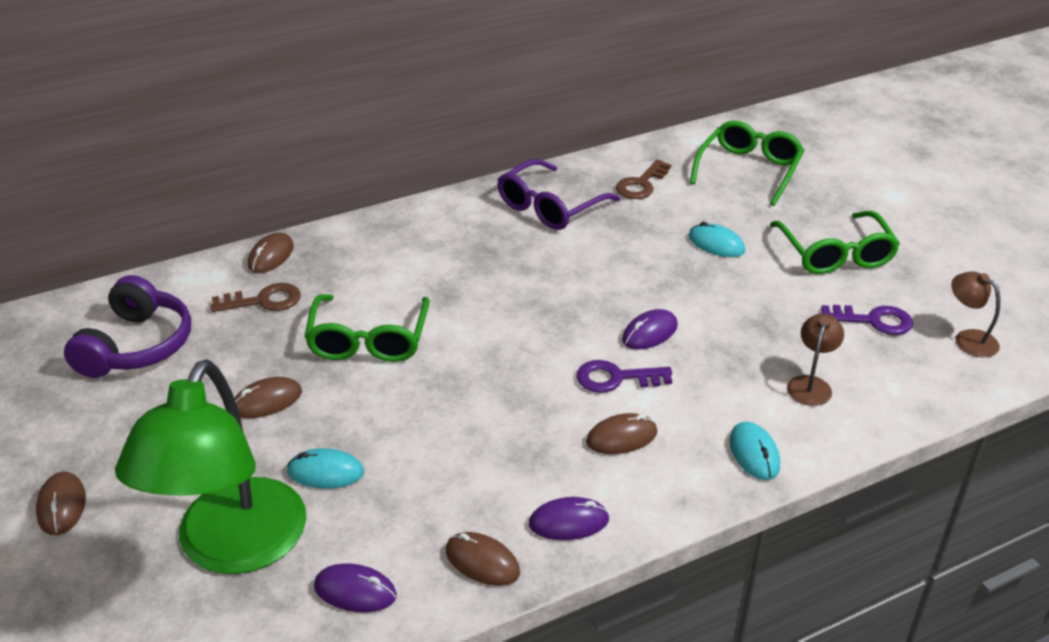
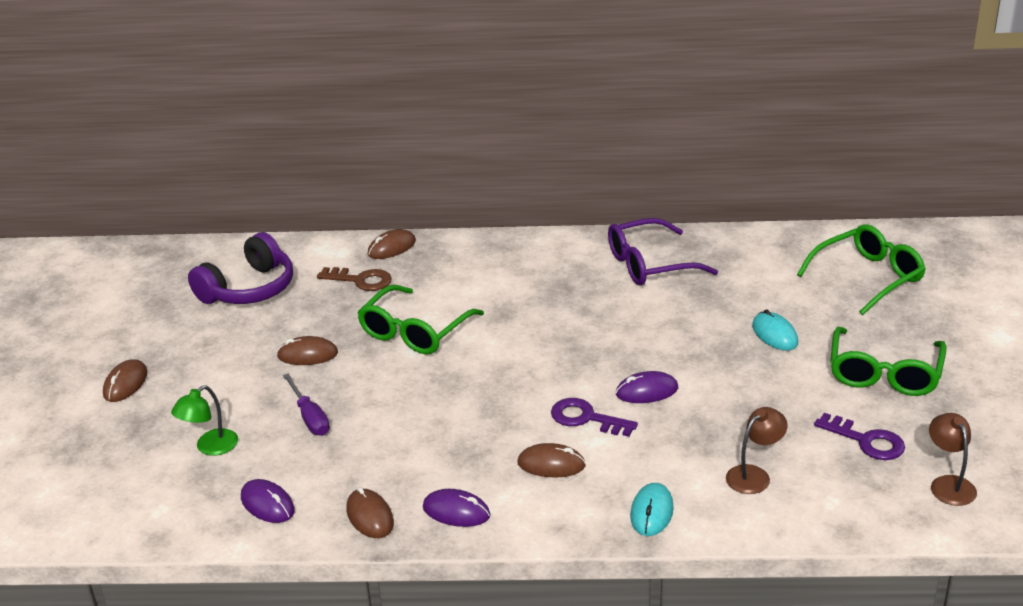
camera: 30 degrees right, 5 degrees down
green lamp [115,359,306,574] -> green lamp [171,385,238,456], size x0.40
turquoise mouse [287,448,364,489] -> purple screwdriver [283,373,330,436]
brown key [616,160,671,199] -> none

